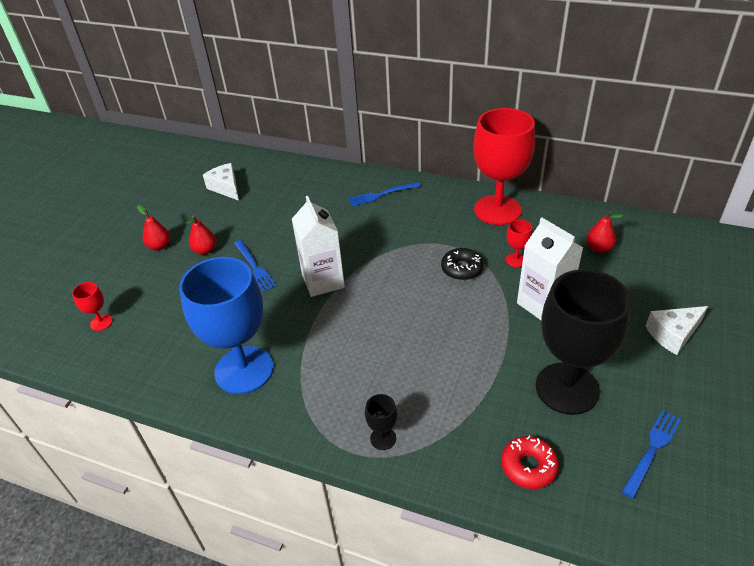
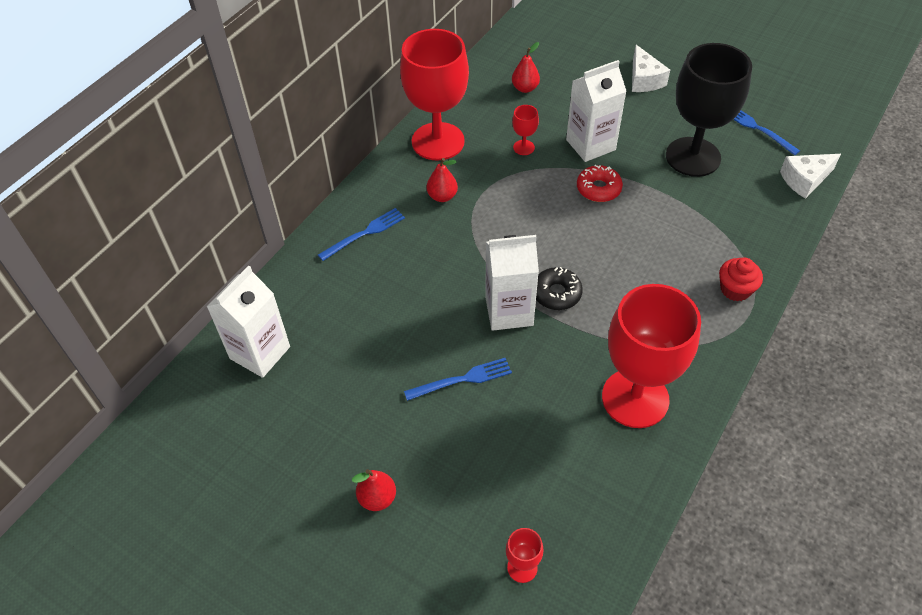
camera: 80 degrees left, 10 degrees up
blue goblet [179,257,273,394] -> red goblet [602,284,701,428]
red pear [187,215,216,255] -> red pear moved to [426,158,458,202]
white cheese [203,163,239,201] -> white cheese moved to [780,154,841,199]
blue fork [348,182,421,207] -> blue fork turned 120 degrees counterclockwise [318,208,405,261]
black goblet [365,394,397,450] -> red cupcake [719,257,763,301]
black donut [441,248,484,280] -> black donut moved to [536,267,583,310]
red donut [501,436,559,489] -> red donut moved to [577,165,623,202]
none -> white carton [206,266,290,378]

